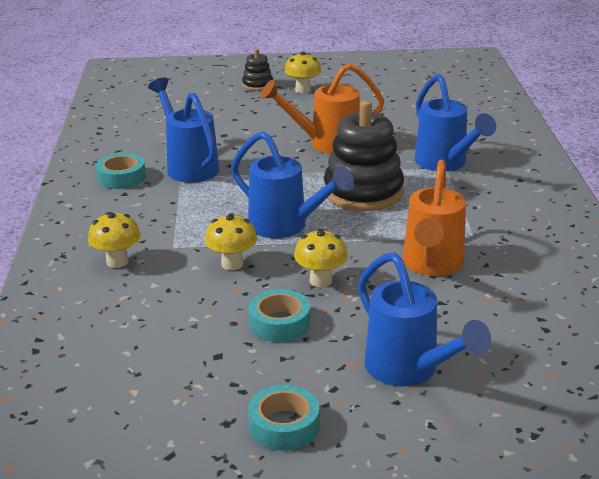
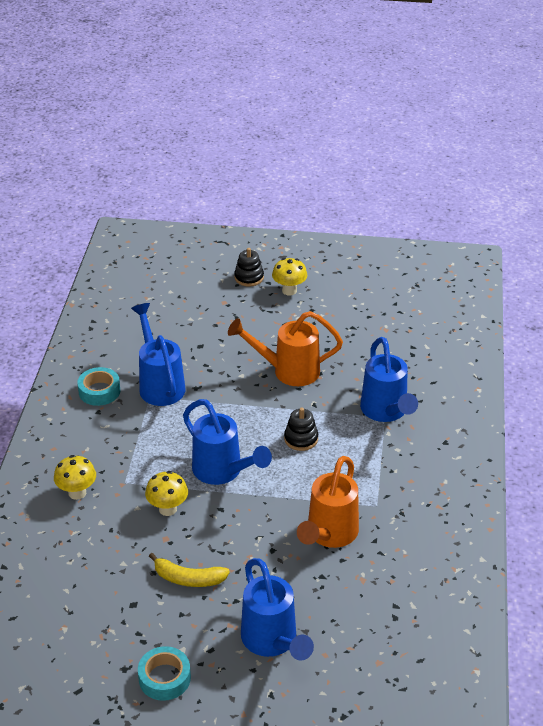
camera: 10 degrees right, 10 degrees up
turquoise tape [249,289,310,342] -> yellow banana [149,553,230,587]
yellow mushroom [294,229,348,287] -> none
black stacking toy [324,100,404,211] -> black stacking toy [284,408,318,451], size x0.49

